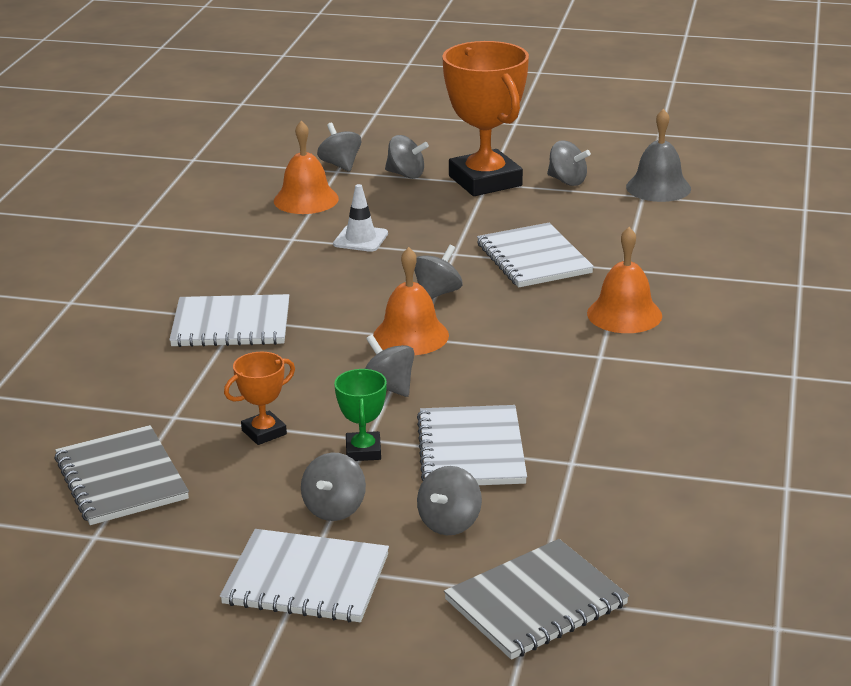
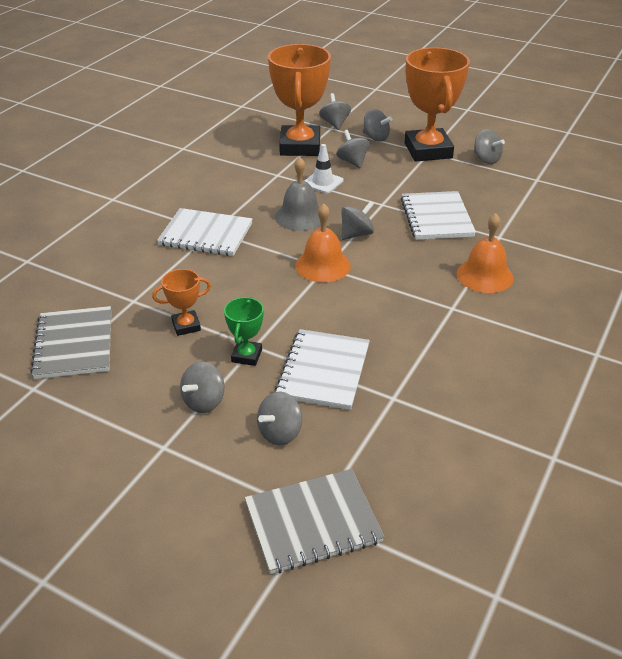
camera: 15 degrees right, 10 degrees up
white notebook [220,529,389,622] -> none
orange bell [274,121,339,214] -> orange trophy [268,44,331,156]
grey spinning top [365,335,414,397] -> grey spinning top moved to [336,130,369,169]
grey bell [626,109,691,202] -> grey bell moved to [275,157,321,231]

